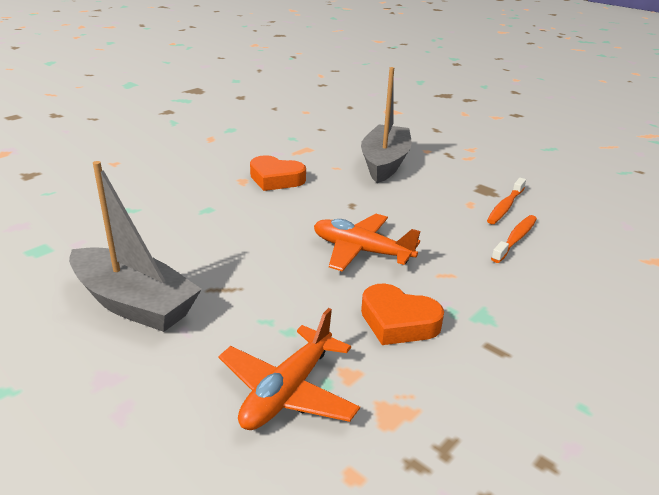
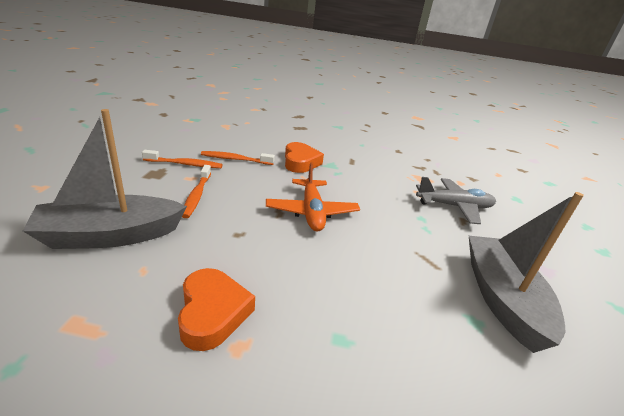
camera: 125 degrees left, 0 degrees up
orange plane [219,308,360,430] -> grey plane [416,177,496,224]
orange heart [361,284,444,345] -> orange heart moved to [285,142,324,173]
none -> orange toothbrush [182,165,211,218]

